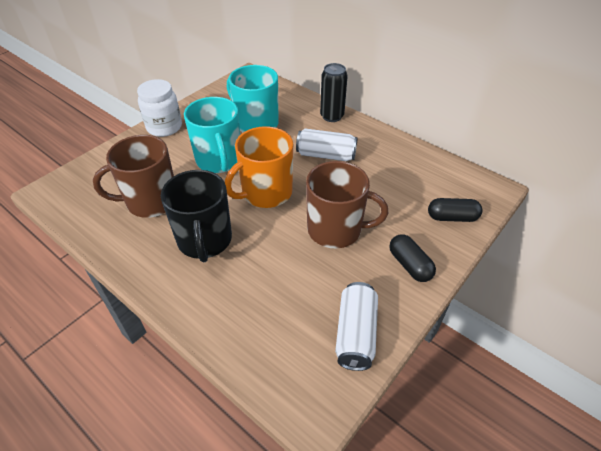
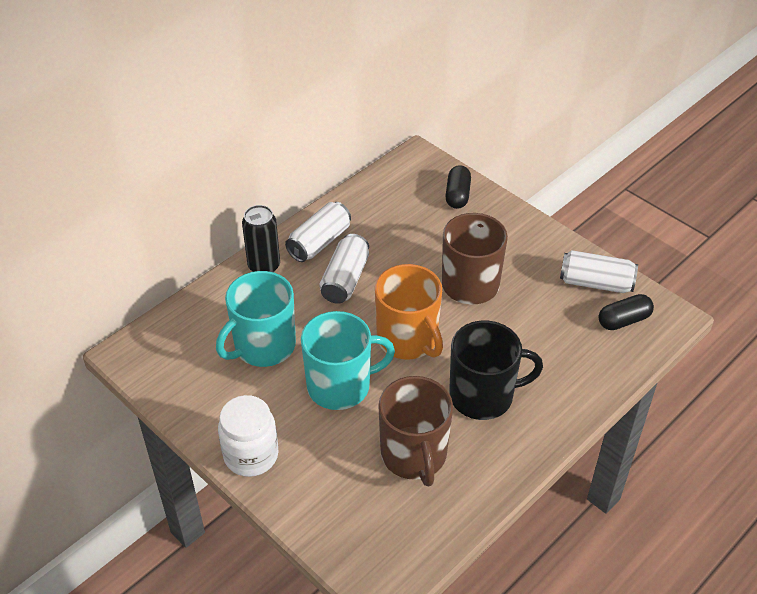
camera: 85 degrees left, 0 degrees up
black capsule [389,234,436,282] -> black capsule moved to [598,294,654,330]
none -> white can [285,202,351,262]

